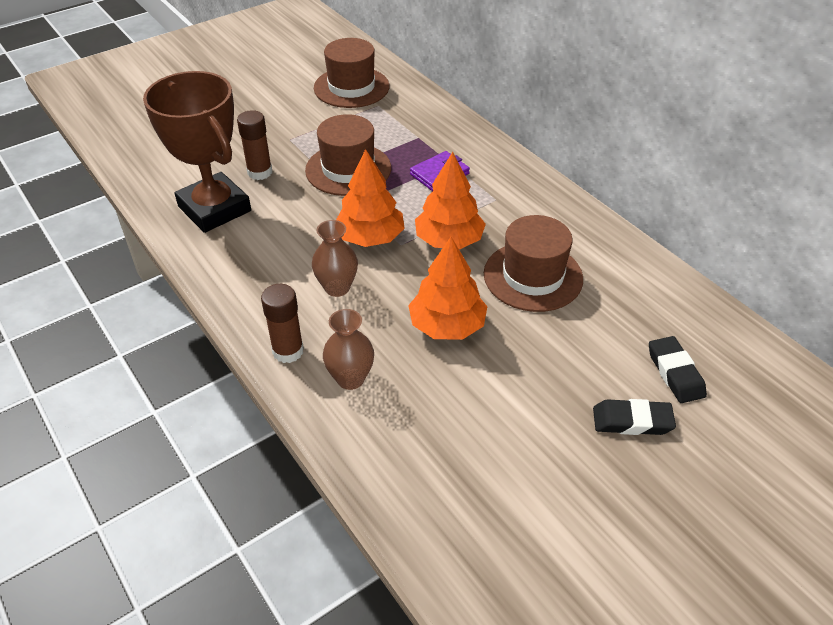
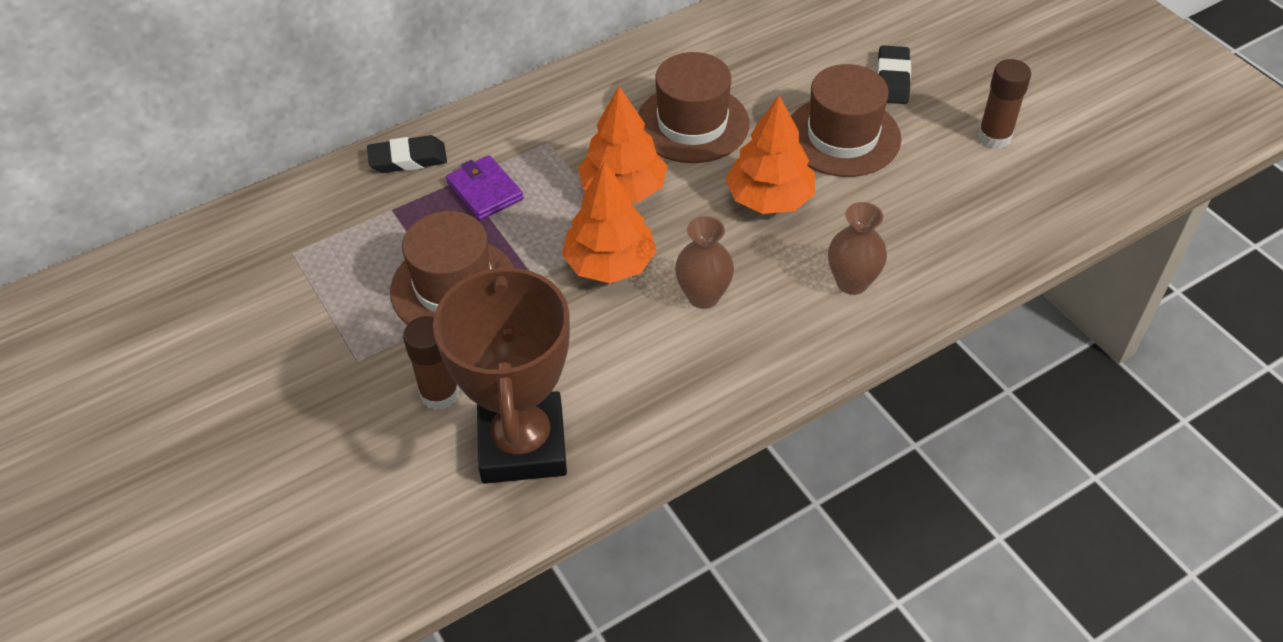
camera: 85 degrees left, 5 degrees up
brown trophy [143,71,251,233] -> brown trophy turned 60 degrees counterclockwise [433,260,570,484]
brown glue stick [261,284,304,363] -> brown glue stick moved to [978,59,1031,148]
brown hat [314,38,389,108] -> brown hat moved to [791,64,901,177]
black eraser [649,336,707,403] -> black eraser moved to [367,135,447,173]

